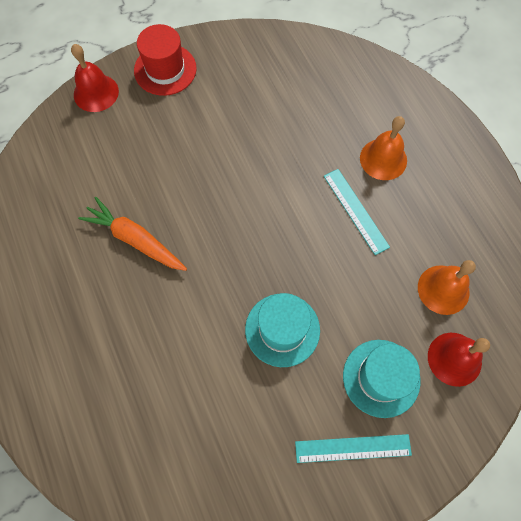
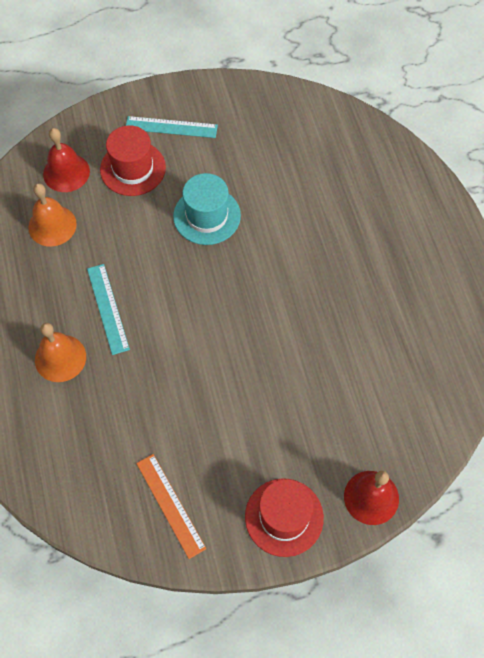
camera: 170 degrees left, 5 degrees down
orange carrot [78,197,187,271] -> none
turquoise hat [343,340,420,418] -> red hat [100,125,166,196]
none -> orange ruler [136,454,206,559]

